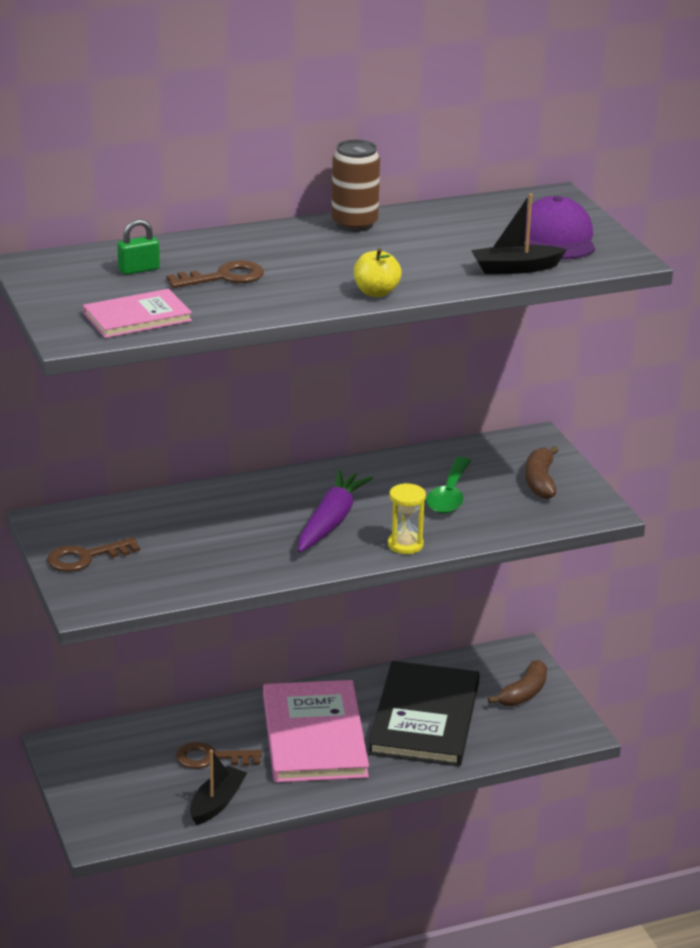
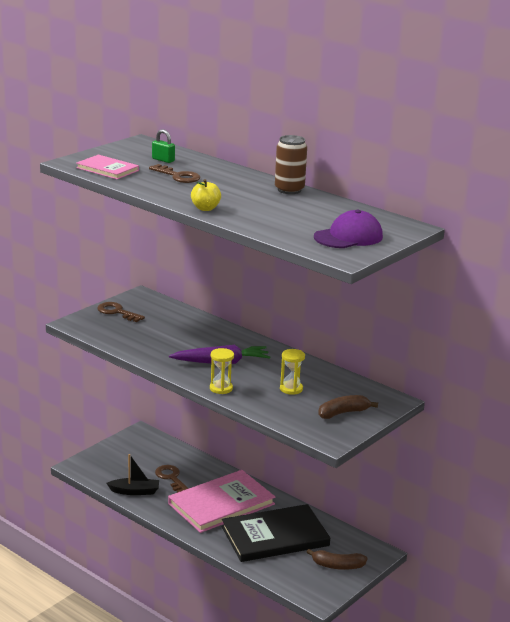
camera: 60 degrees right, 5 degrees down
green spoon [426,457,471,514] -> yellow hourglass [280,349,305,395]
black boat [471,193,567,274] -> none

